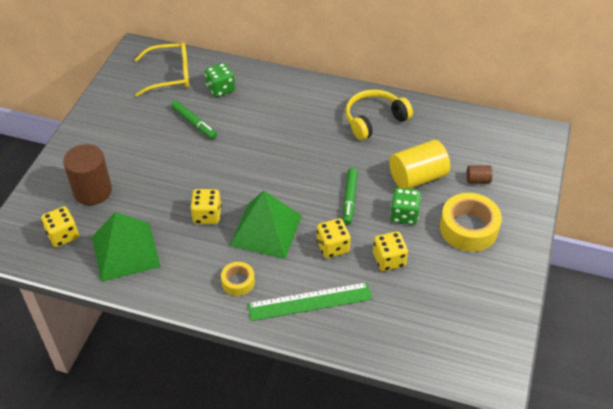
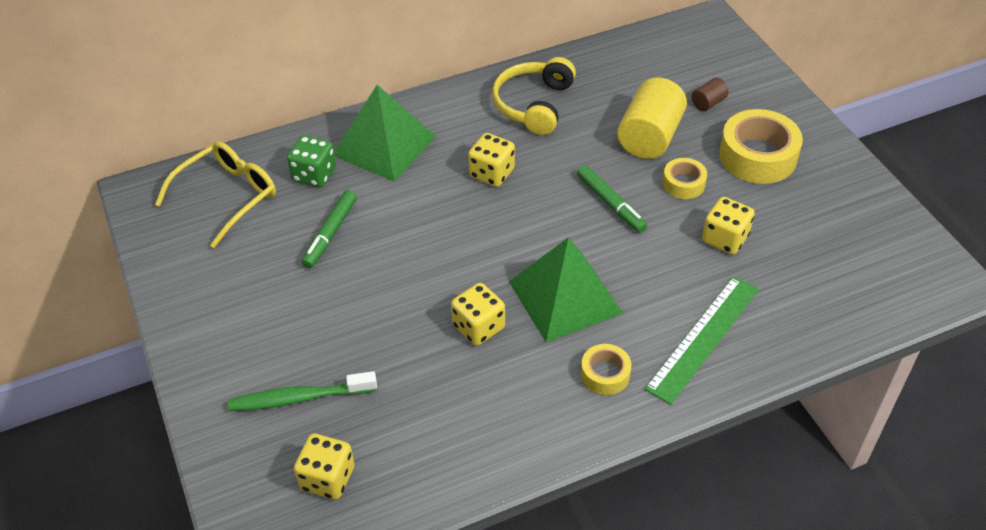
camera: 40 degrees left, 0 degrees up
brown cylinder [63,144,112,205] -> green toothbrush [228,371,377,411]
green pyramid [92,212,161,282] -> green pyramid moved to [334,85,436,182]
green marker [171,100,217,139] -> green marker turned 105 degrees clockwise [302,190,357,268]
yellow dice [317,218,351,258] -> yellow dice moved to [468,133,515,187]
green dice [390,188,421,225] -> yellow tape [662,158,707,199]

